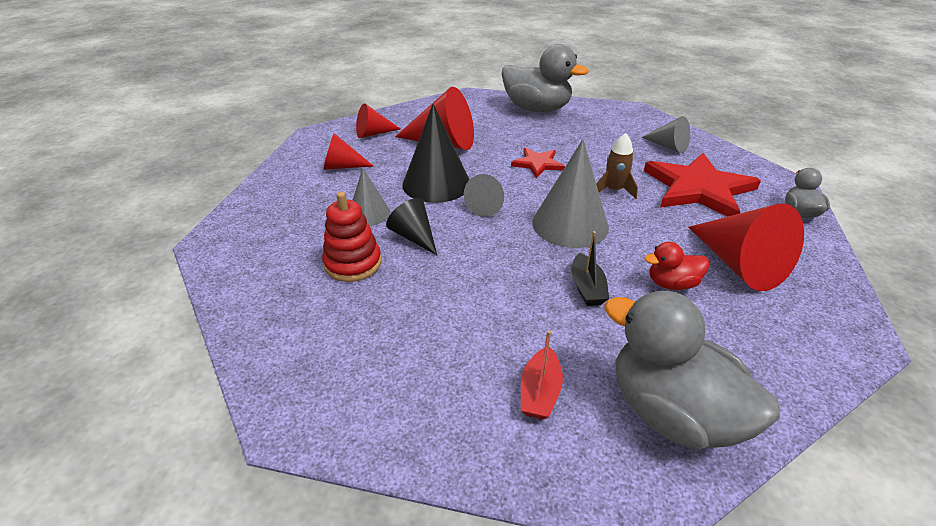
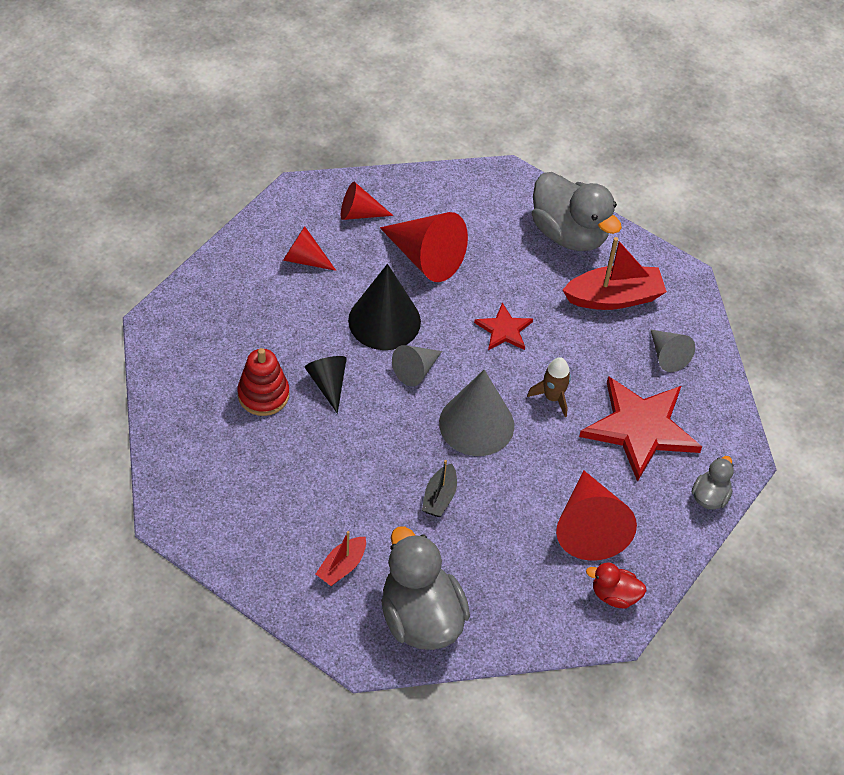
camera: 20 degrees right, 15 degrees up
grey cone [352,168,390,226] -> none
red duck [644,242,710,290] -> red duck moved to [586,562,646,609]
none -> red boat [563,237,667,310]

